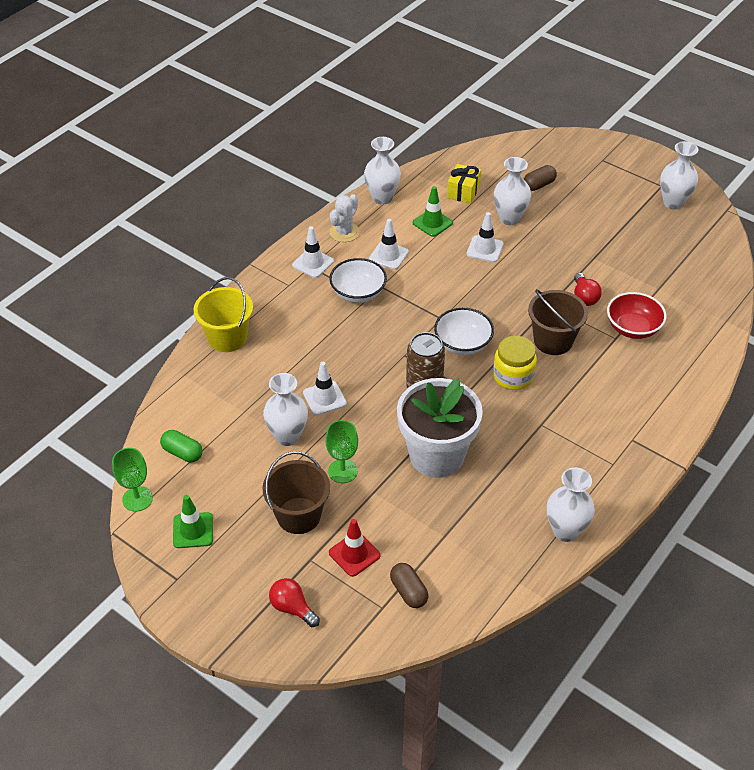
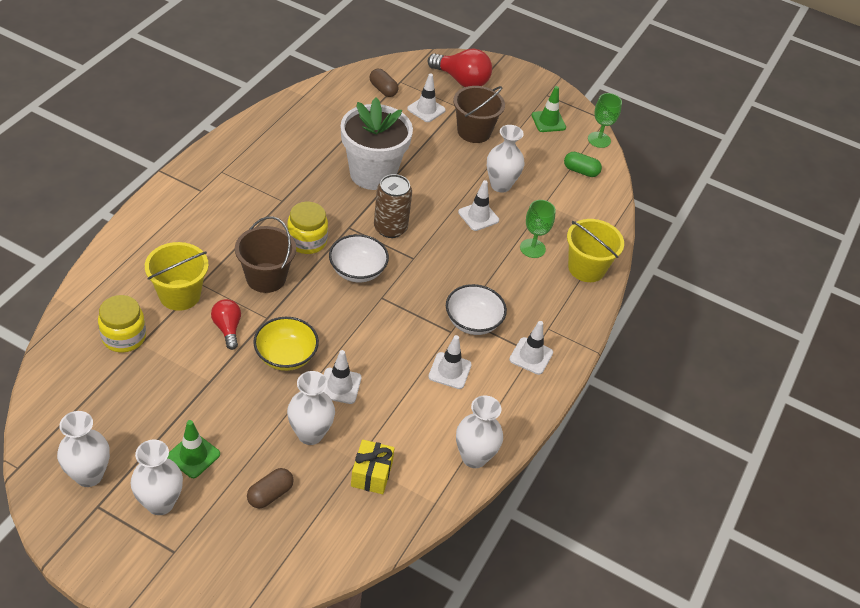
camera: 165 degrees right, 0 degrees up
red light bulb [269,578,320,627] -> red light bulb [428,48,492,87], size x1.68
green goblet [325,420,358,483] -> green goblet moved to [520,200,556,258]
red traffic cone [329,519,380,577] -> white traffic cone [407,74,446,122]
white cactus [330,194,360,242] -> none
green traffic cone [412,186,453,237] -> green traffic cone moved to [168,420,220,478]
white vase [547,467,595,542] -> white vase moved to [131,440,183,515]
red bowl [607,292,667,339] -> yellow bucket [145,242,209,311]
none -> yellow jar [98,295,146,352]
none -> yellow bowl [253,317,319,371]

